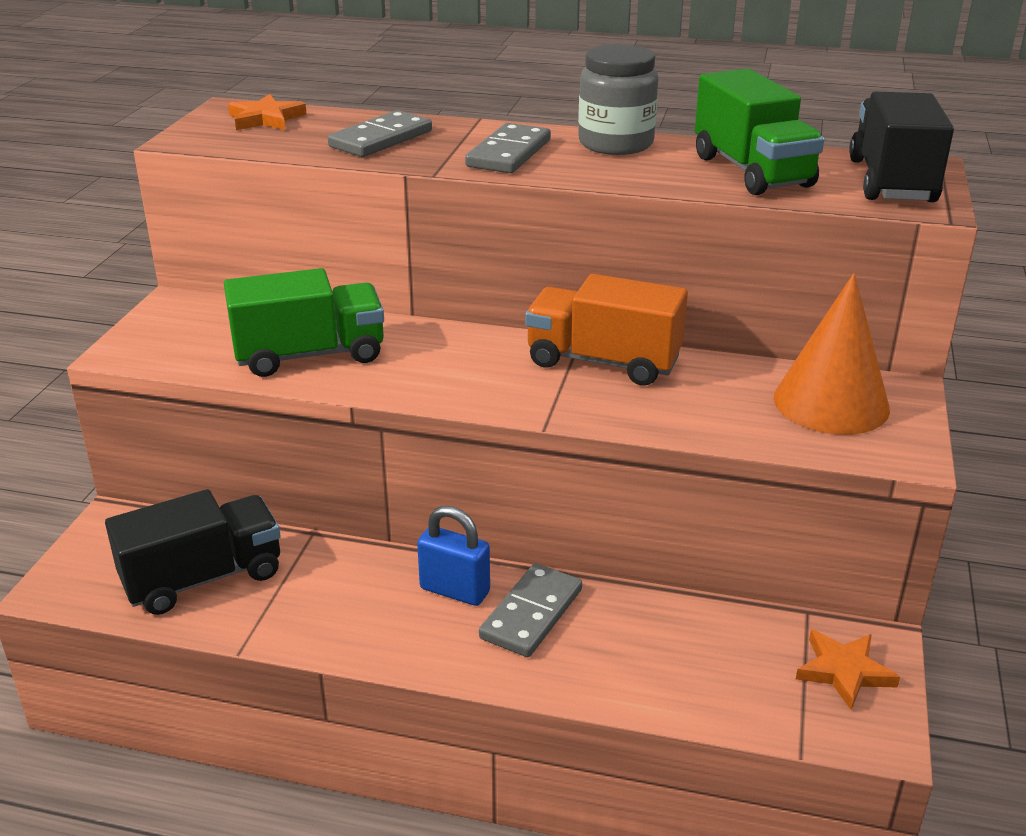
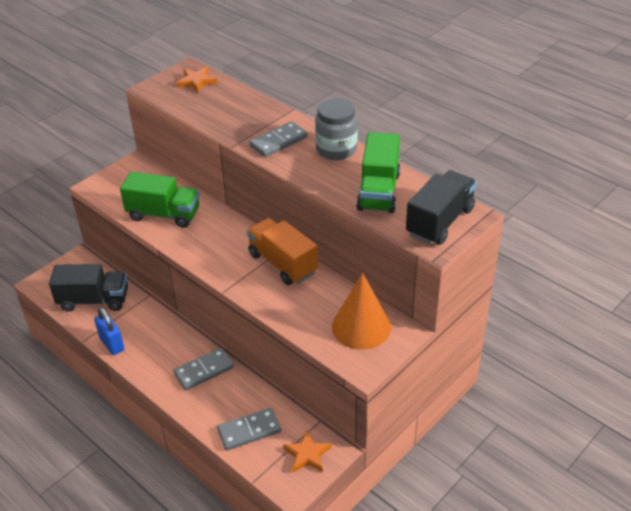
camera: 30 degrees right, 10 degrees up
grey domino [328,110,432,157] -> grey domino moved to [217,408,281,450]
blue padlock [417,506,490,606] -> blue padlock moved to [94,307,124,355]

